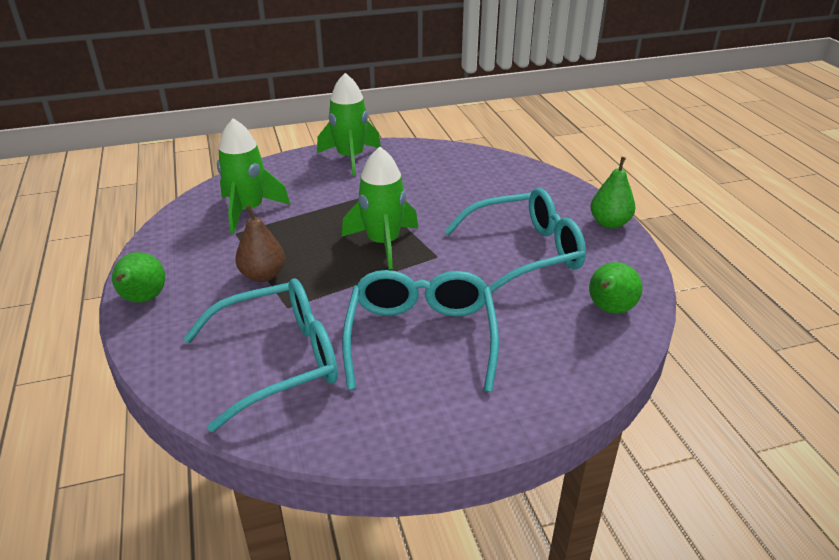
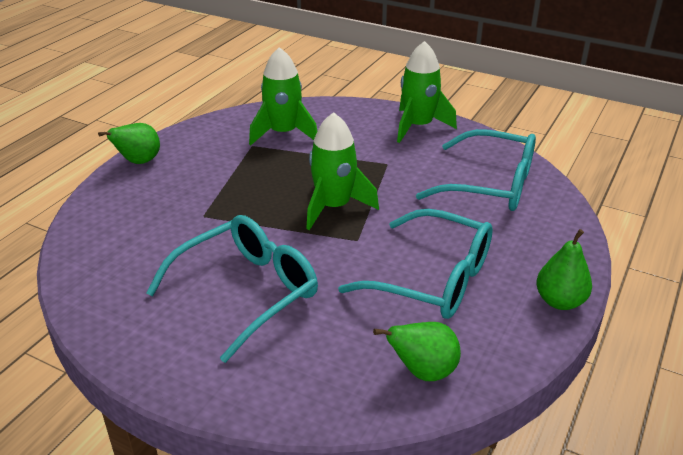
camera: 45 degrees right, 0 degrees up
turquoise glasses [183,278,338,432] -> turquoise glasses moved to [416,129,536,211]
brown pear [235,205,285,282] -> none

